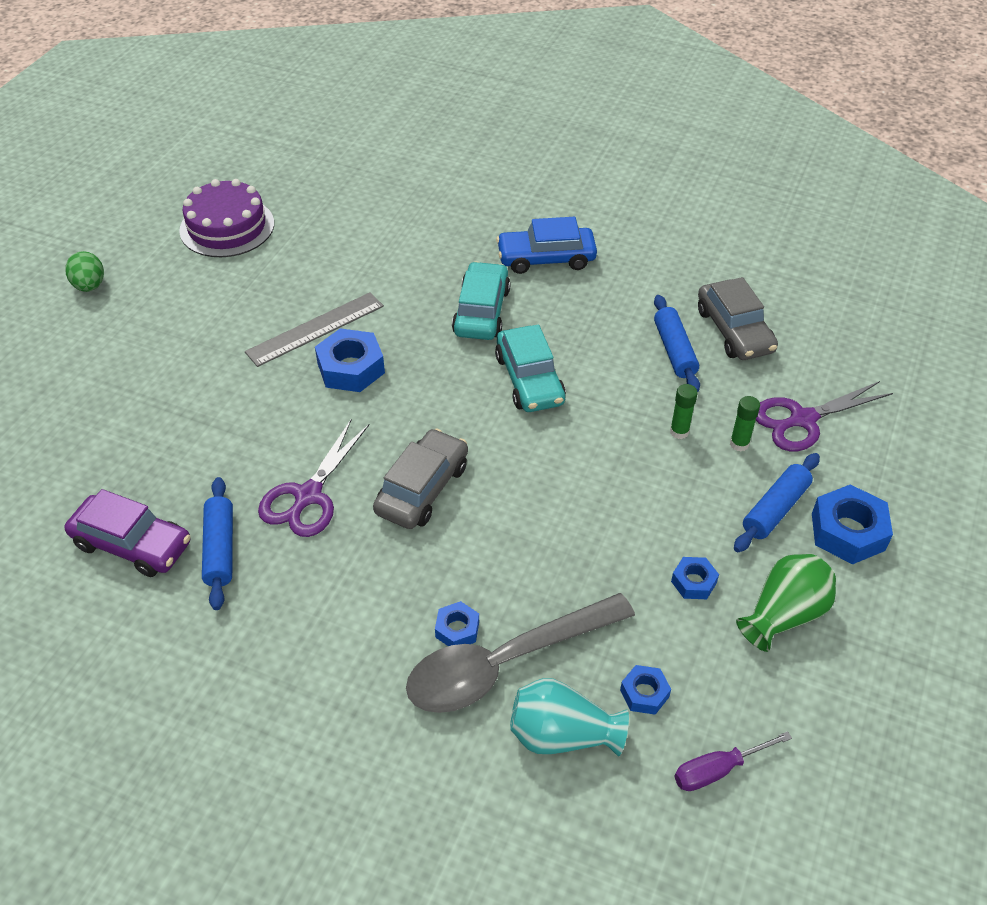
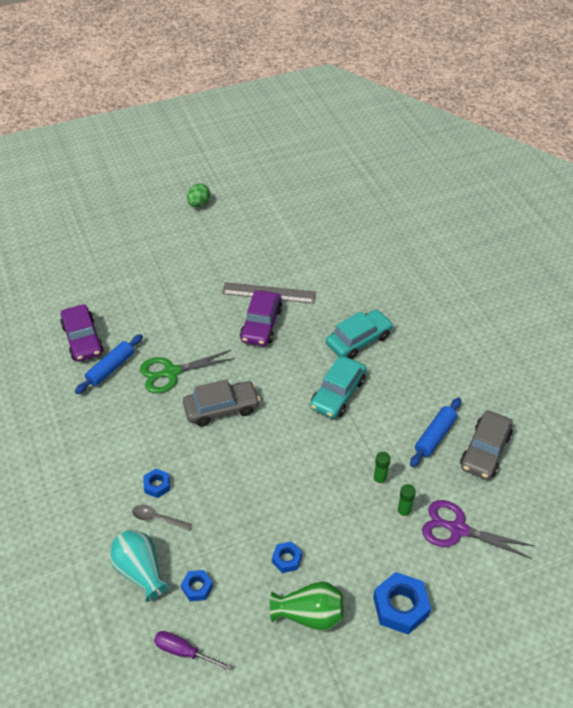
camera: 45 degrees right, 0 degrees up
purple cake [179,179,274,257] -> none
purple scissors [258,419,369,537] -> green scissors [140,350,235,393]
blue nut [315,328,385,392] -> purple car [240,290,282,346]
grey spoon [406,593,635,713] -> grey spoon [132,505,192,531], size x0.41
blue car [496,217,597,274] -> none
blue rolling pin [734,453,820,552] -> none

